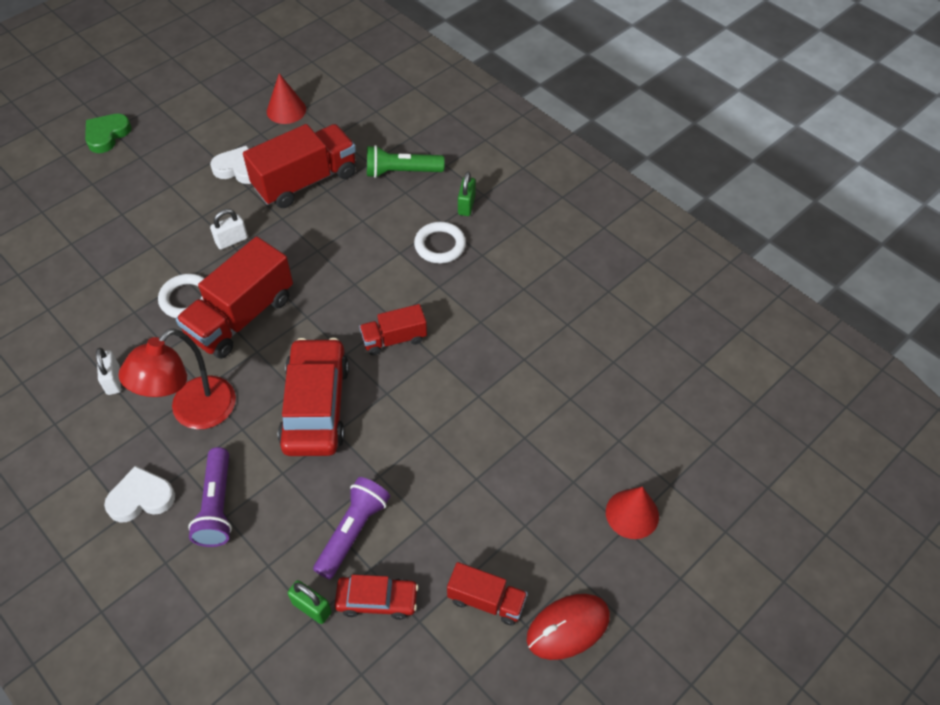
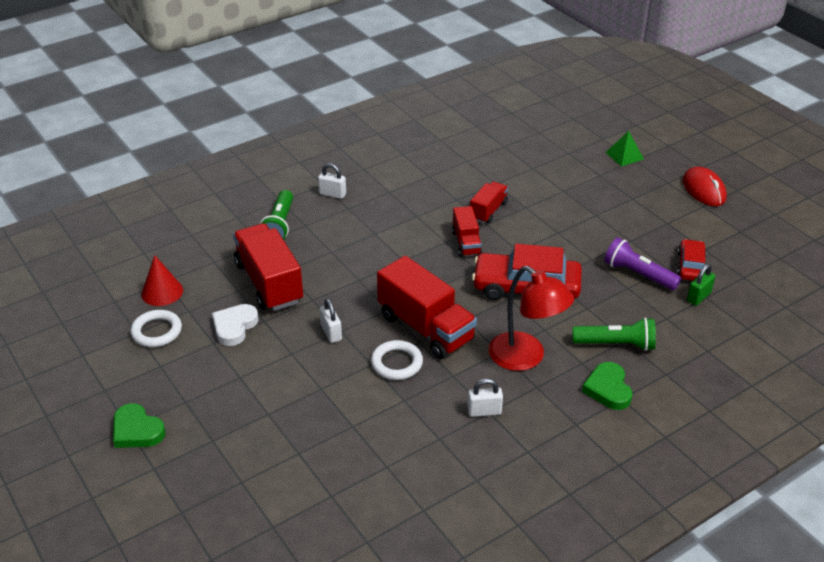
camera: 80 degrees left, 15 degrees down
white heart [104,466,175,522] -> green heart [582,362,632,410]
purple flashlight [188,447,232,547] -> green flashlight [572,317,656,351]
white ring [414,222,466,263] -> white ring moved to [130,310,182,347]
red truck [447,562,528,626] -> red truck moved to [470,182,508,223]
green padlock [458,172,476,216] -> white padlock [318,163,346,199]
red cone [606,487,659,539] -> green pyramid [605,131,644,167]

